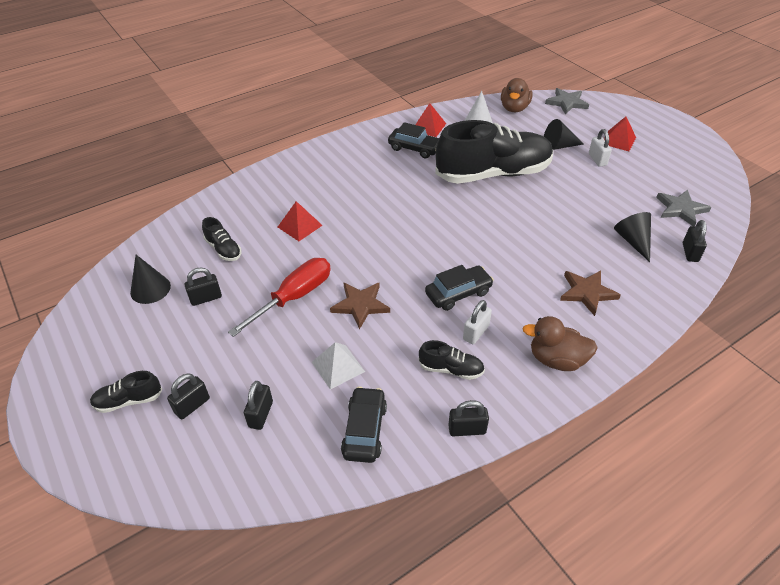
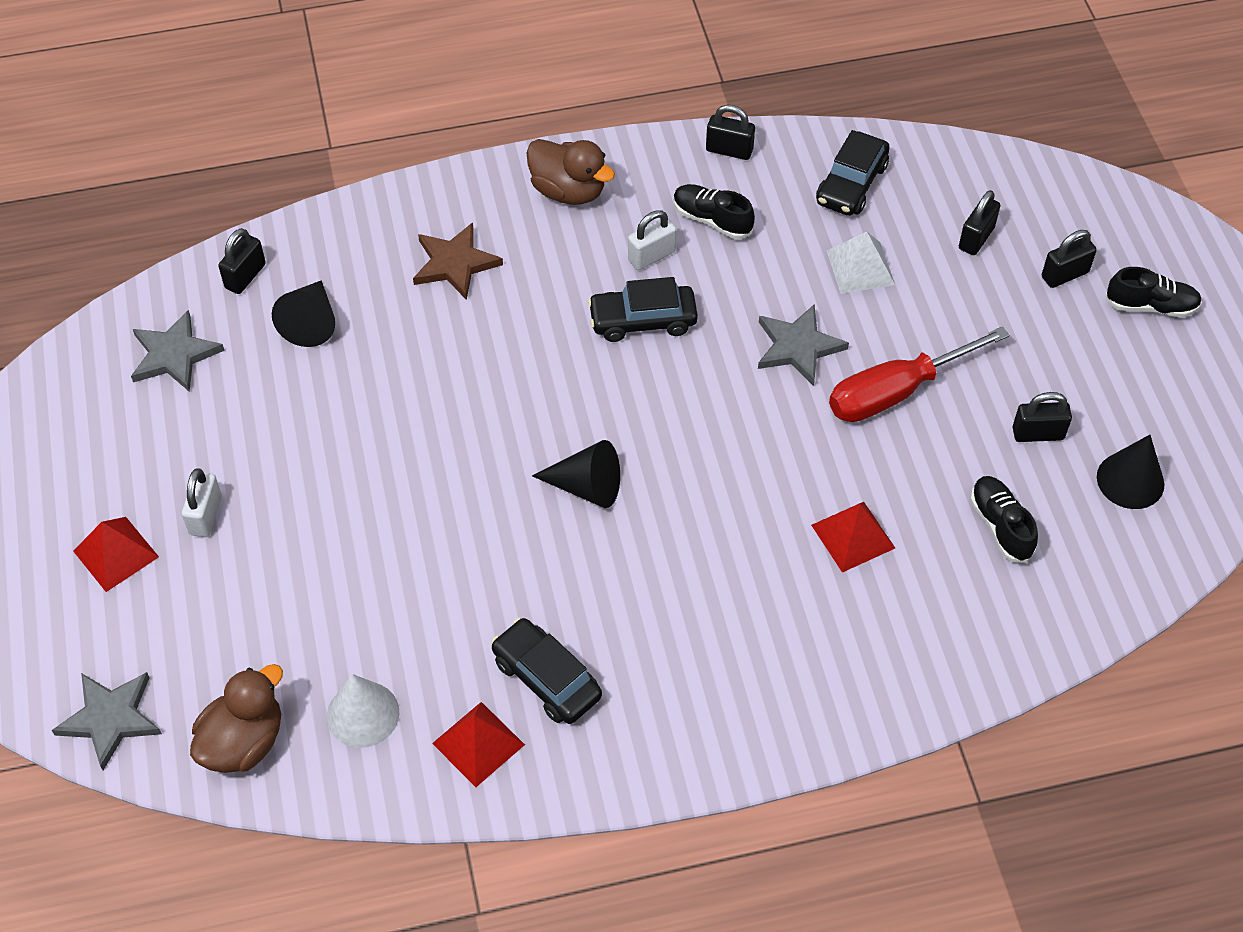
camera: 160 degrees left, 10 degrees up
brown star [330,283,390,329] -> grey star [758,304,849,386]
black shoe [435,120,553,184] -> none
black cone [544,119,584,150] -> black cone moved to [532,440,620,508]

